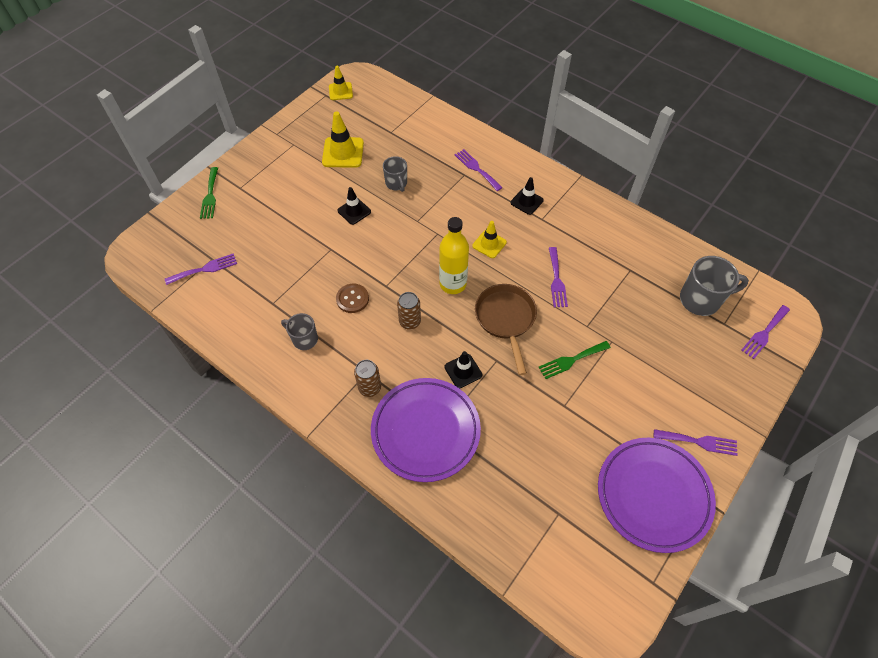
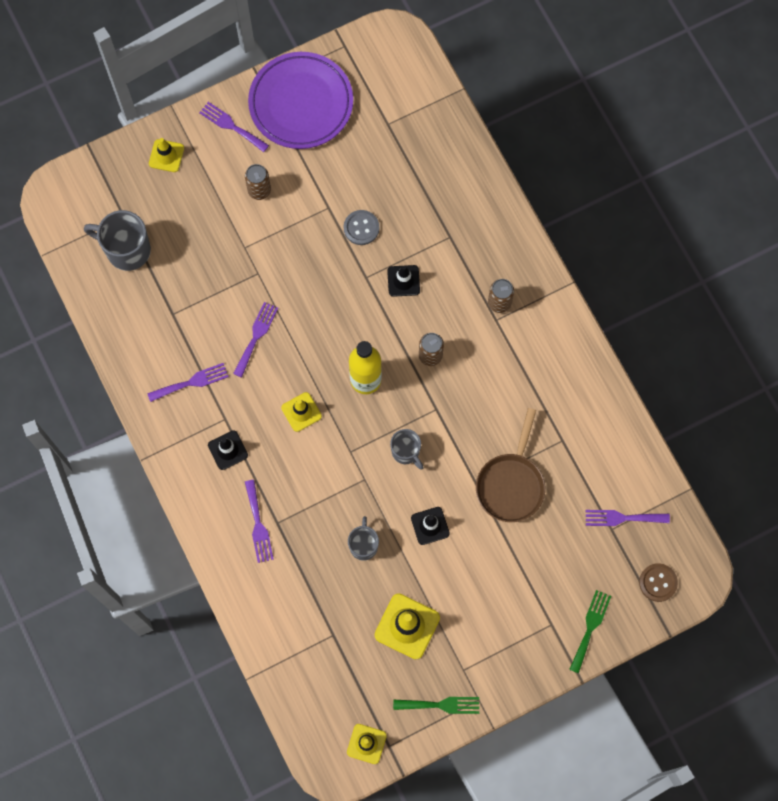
camera: 155 degrees left, 15 degrees up
grey mug [281,313,318,350] -> grey mug moved to [390,429,424,469]
brown button [336,284,369,313] -> brown button moved to [639,563,678,602]
purple plate [371,378,481,482] -> none
brown pan [475,284,537,375] -> brown pan moved to [476,408,545,522]
green fork [539,341,611,379] -> green fork moved to [393,697,479,714]
purple fork [741,305,790,359] -> purple fork moved to [147,363,229,402]
none -> yellow traffic cone [149,138,184,172]
none -> brown can [245,164,271,200]
none -> grey button [344,210,379,245]

